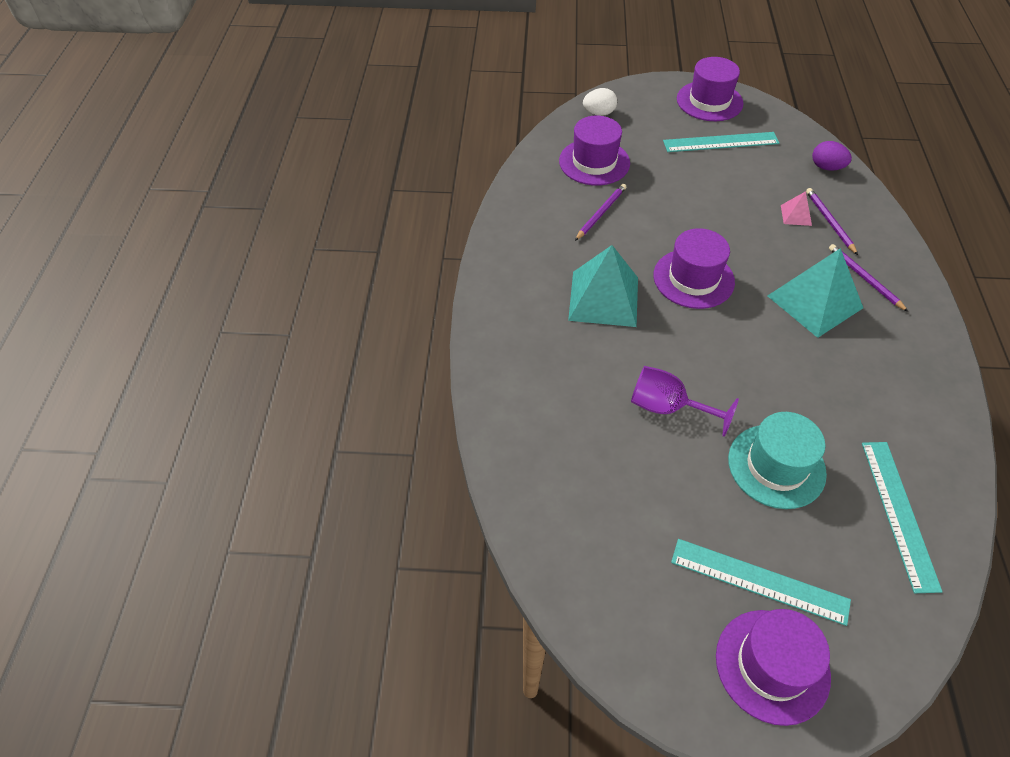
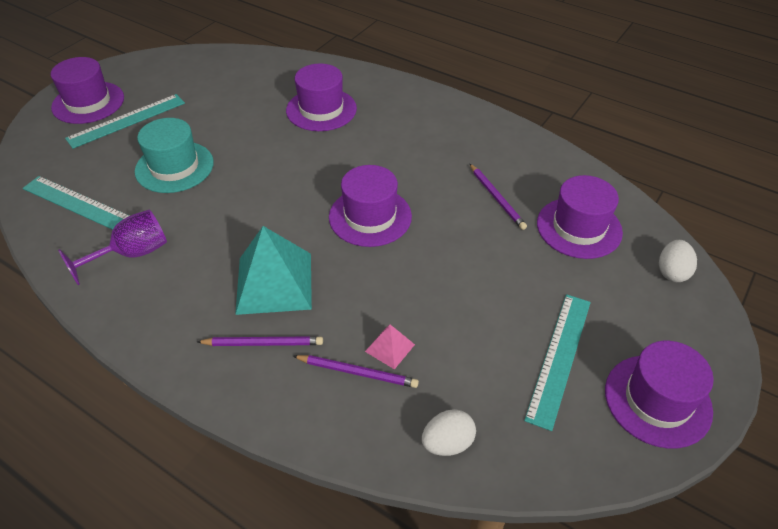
camera: 120 degrees right, 5 degrees down
turquoise pyramid [568,245,638,327] -> none
purple goblet [631,366,739,437] -> purple goblet moved to [58,210,167,285]
purple egg [812,141,852,171] -> white egg [422,409,476,456]
none -> purple hat [286,63,357,131]

